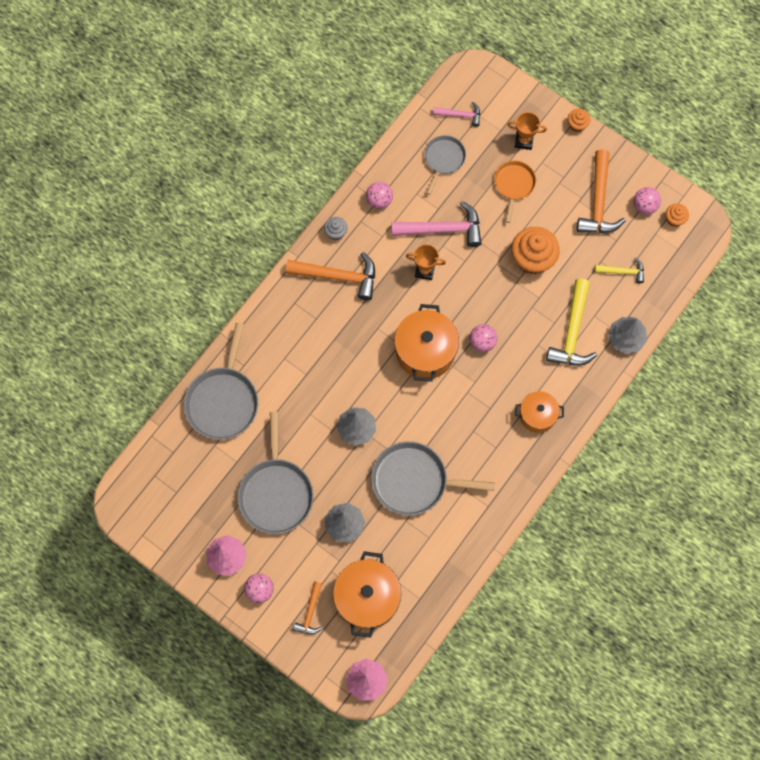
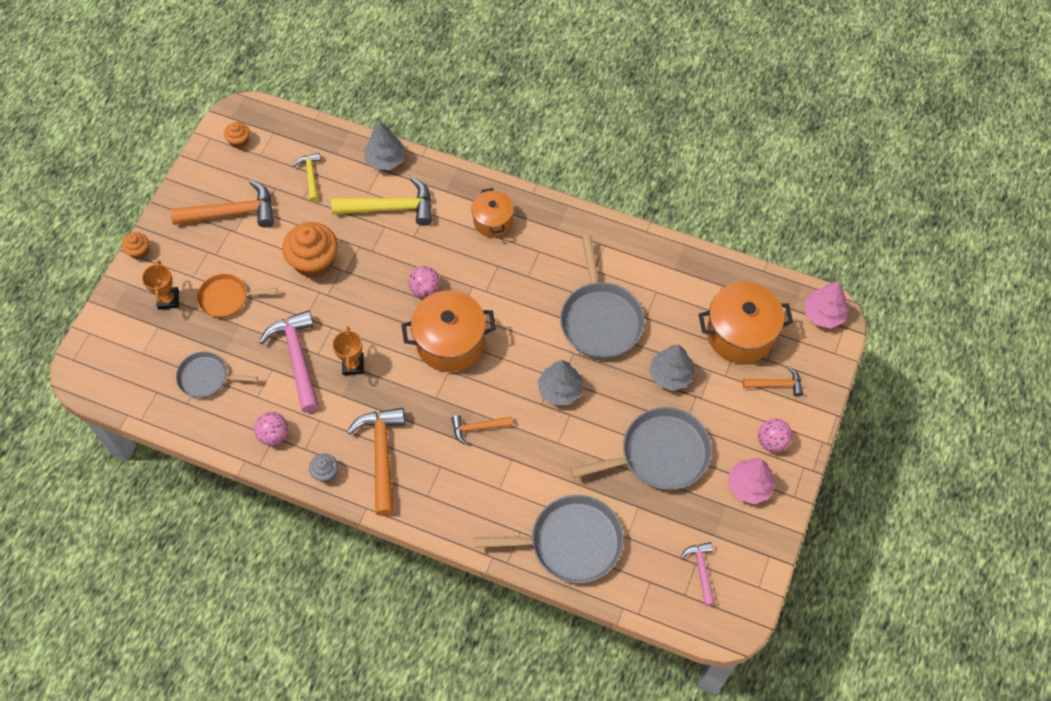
camera: 105 degrees left, 10 degrees down
pink hammer [433,102,480,127] -> pink hammer moved to [681,542,715,606]
pink ball [634,187,661,214] -> none
none -> orange hammer [451,415,513,445]

